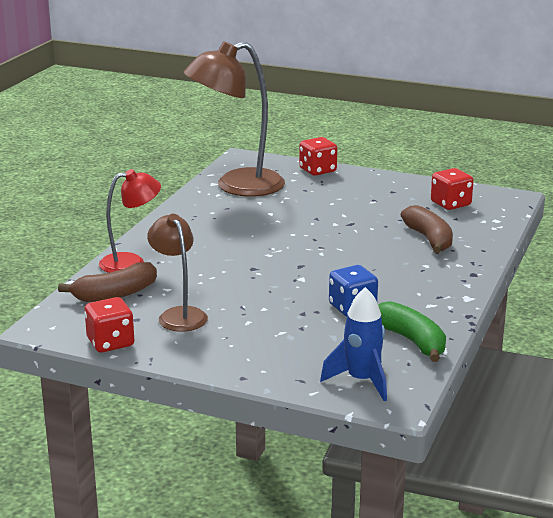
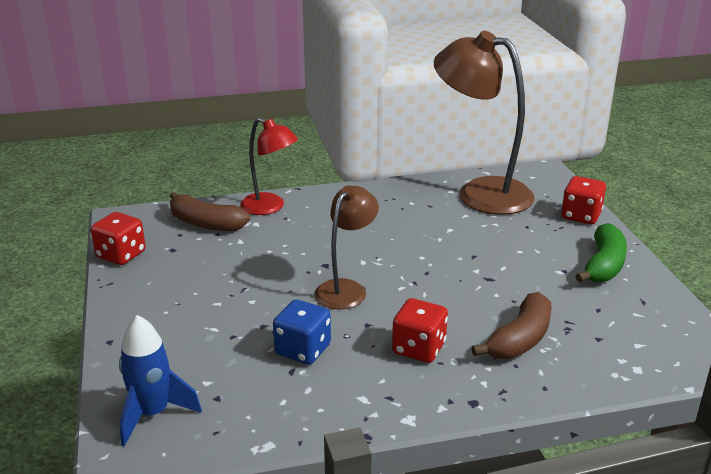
camera: 55 degrees right, 5 degrees up
brown lamp [147,214,208,332] -> brown lamp moved to [315,185,379,310]
green banana [378,301,446,362] -> green banana moved to [576,223,627,283]
red dice [431,168,474,210] -> red dice moved to [392,298,448,363]

